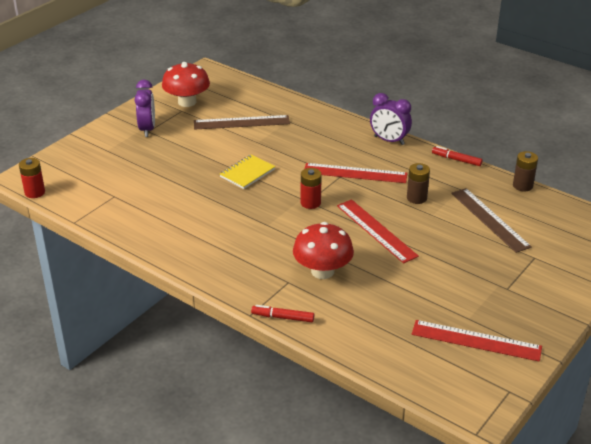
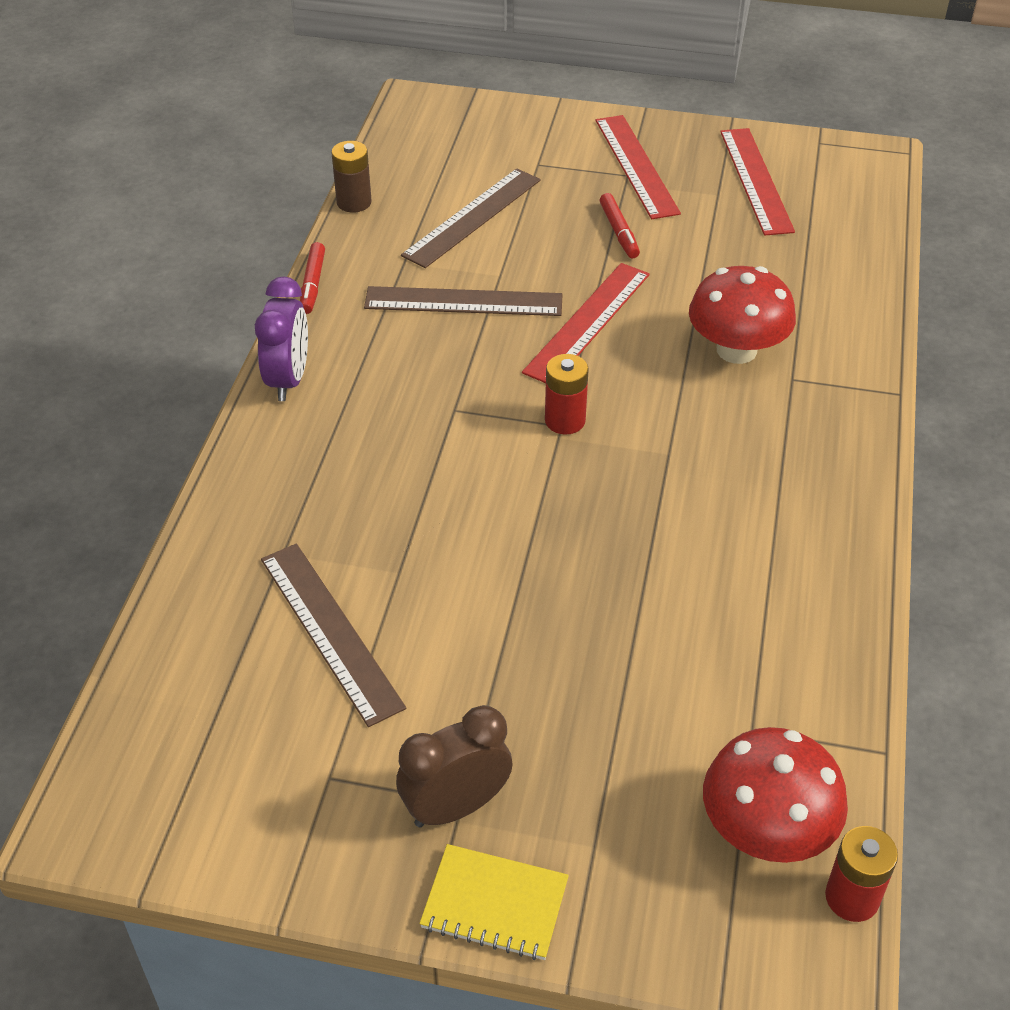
camera: 115 degrees left, 10 degrees up
purple clock [135,80,155,137] -> brown clock [396,705,513,828]
red mushroom [162,62,210,107] -> red mushroom moved to [703,727,848,863]
yellow notebook [220,154,276,189] -> yellow notebook moved to [420,844,569,960]
red marker [251,305,314,322] -> red marker moved to [600,193,640,258]
red ruler [304,163,408,183] -> red ruler moved to [596,115,681,219]
brown battery [407,163,430,204] -> brown ruler [364,286,563,316]

